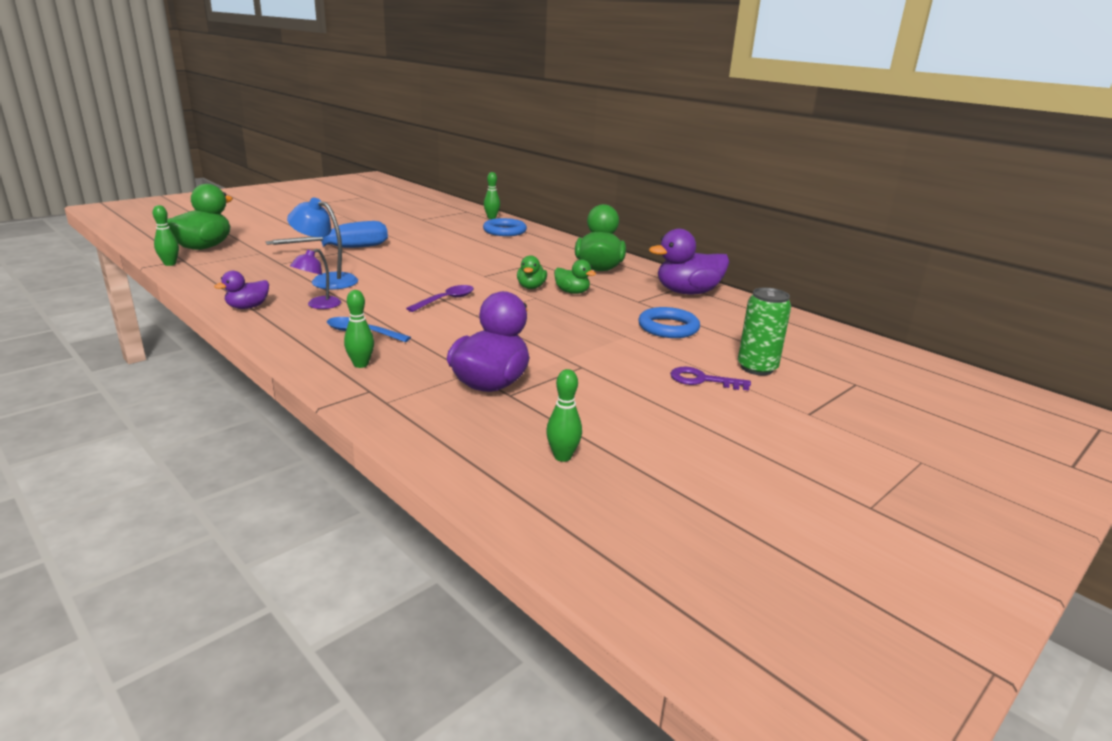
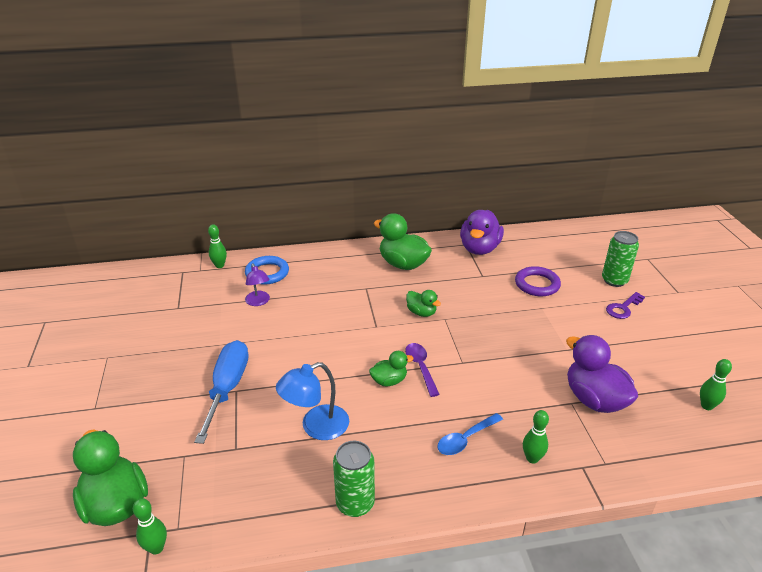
camera: 55 degrees left, 10 degrees up
purple duck [214,271,269,309] -> green can [333,441,375,517]
purple lamp [290,249,341,309] -> purple lamp moved to [245,264,270,306]
green duck [554,259,596,294] -> green duck moved to [369,351,414,386]
blue ring [638,307,700,338] -> purple ring [515,266,561,296]

